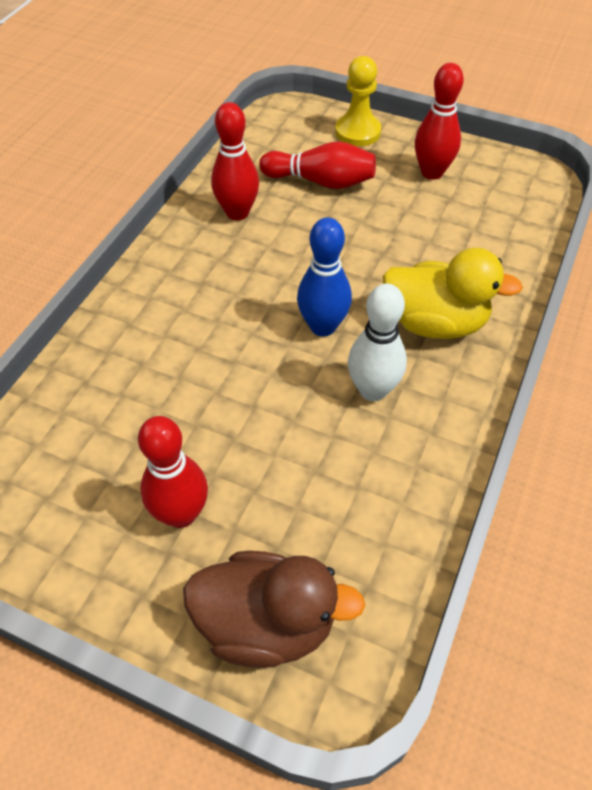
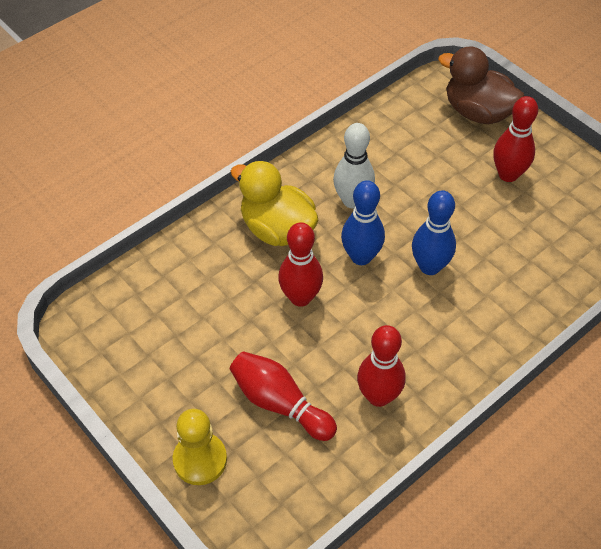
camera: 155 degrees left, 0 degrees up
red bowling pin [415,63,464,180] -> red bowling pin moved to [278,222,323,307]
none -> blue bowling pin [412,190,456,275]

